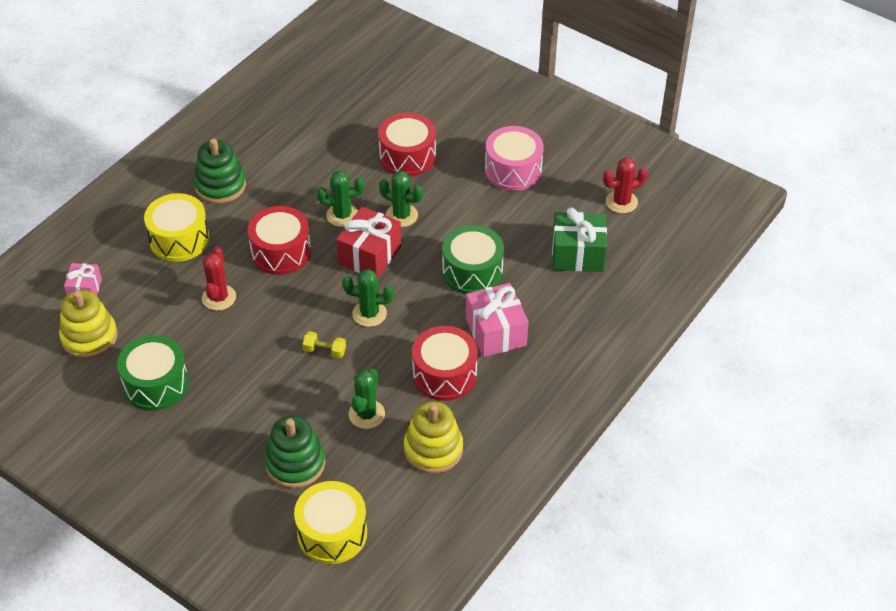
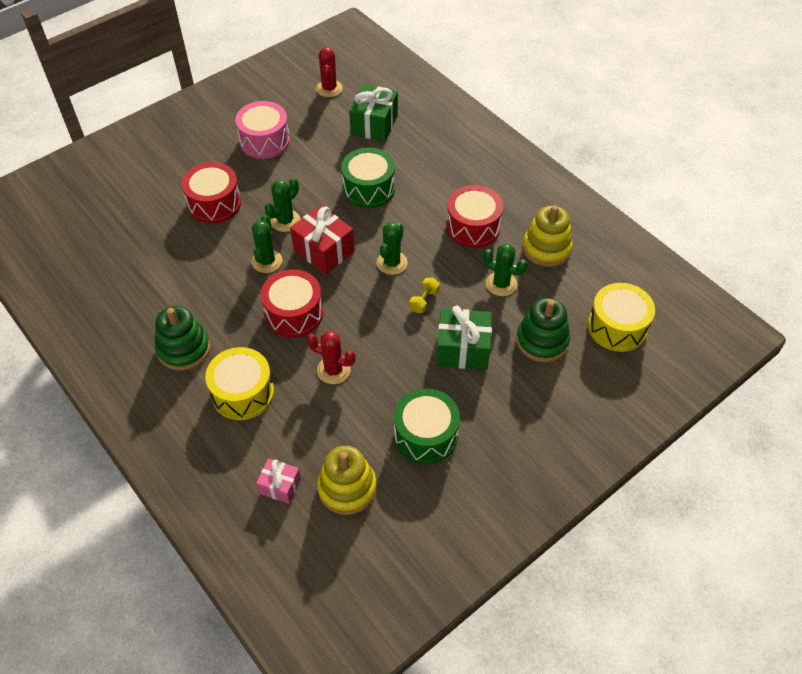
camera: 75 degrees left, 5 degrees up
pink gift [466,283,529,357] -> none
none -> green gift [436,306,492,370]

